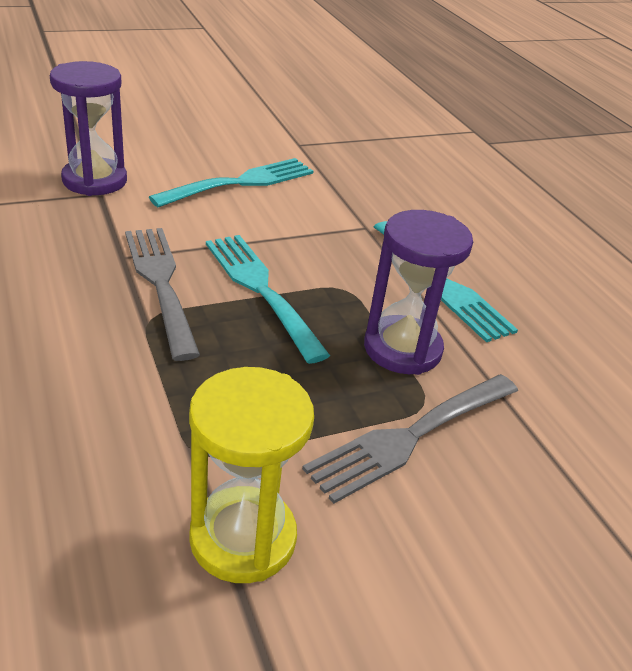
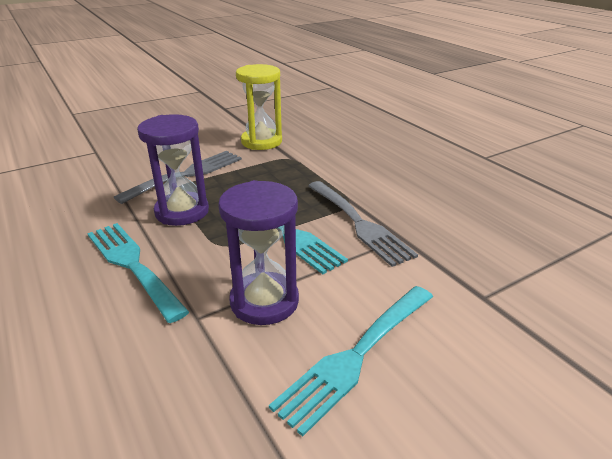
camera: 175 degrees right, 5 degrees down
purple hourglass [50,61,127,196] -> purple hourglass moved to [218,180,299,325]

